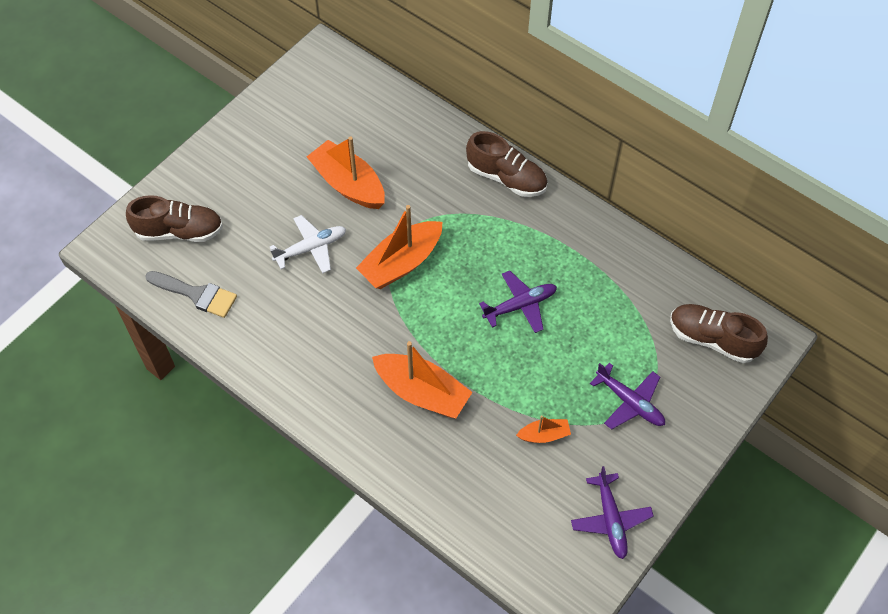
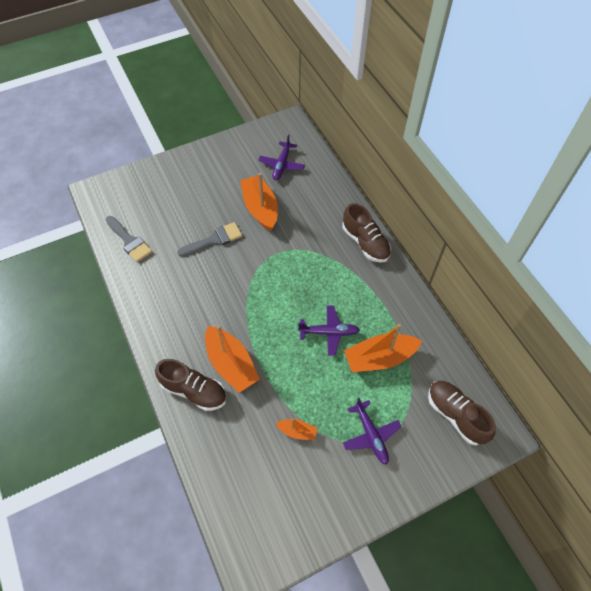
camera: 25 degrees right, 0 degrees up
brown shoe [126,195,223,242] -> brown shoe moved to [155,359,227,411]
white plane [270,215,346,273] -> grey brush [177,222,242,256]
orange boat [356,205,442,289] -> orange boat moved to [344,324,422,372]
purple plane [571,466,654,559] -> purple plane moved to [259,135,305,180]

